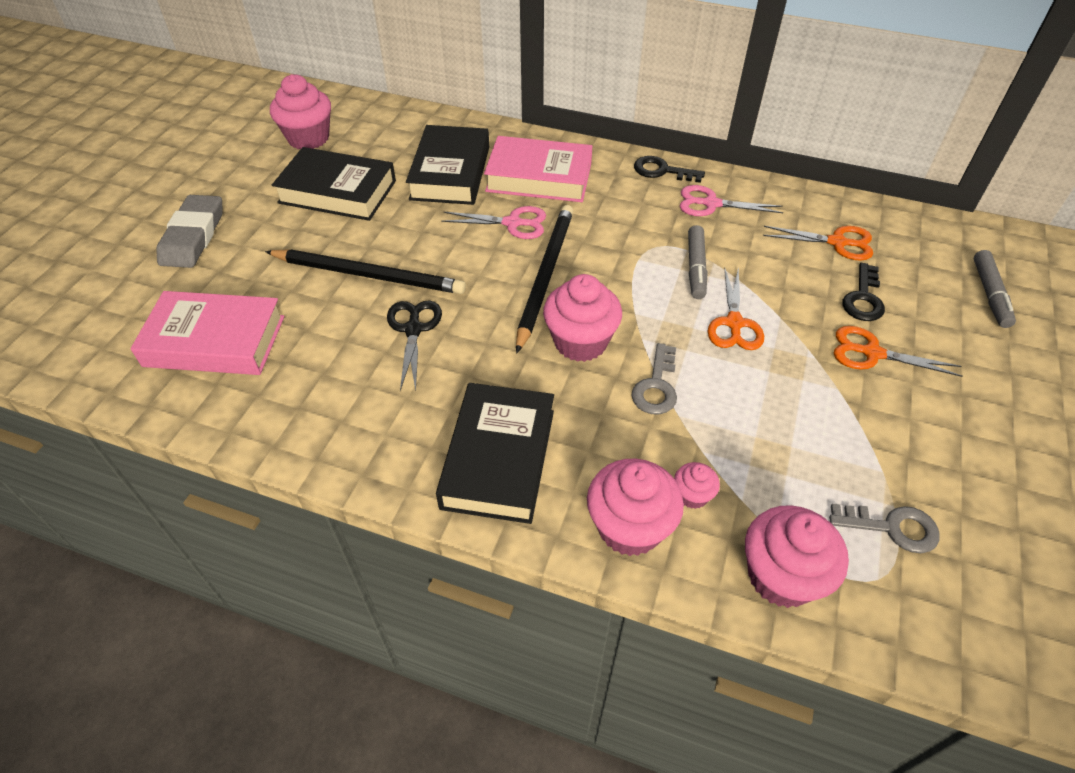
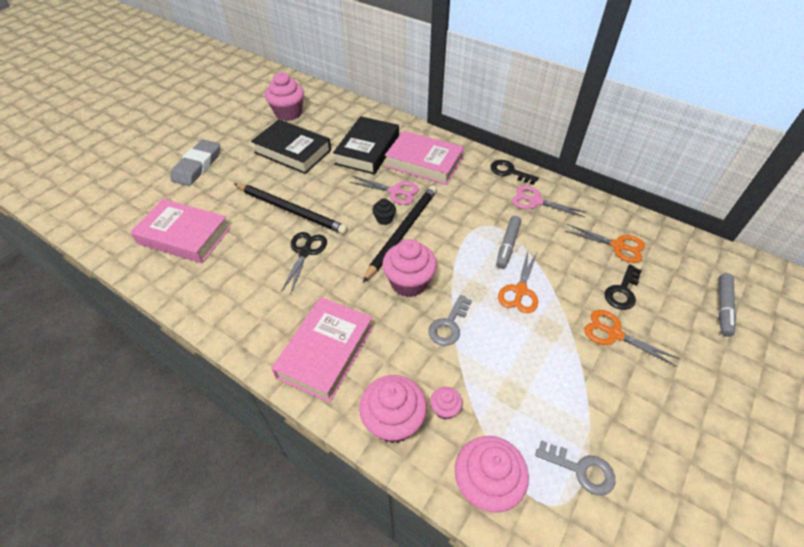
camera: 15 degrees right, 0 degrees up
black book [436,383,554,524] -> pink book [271,297,373,403]
none -> black cupcake [372,198,396,225]

